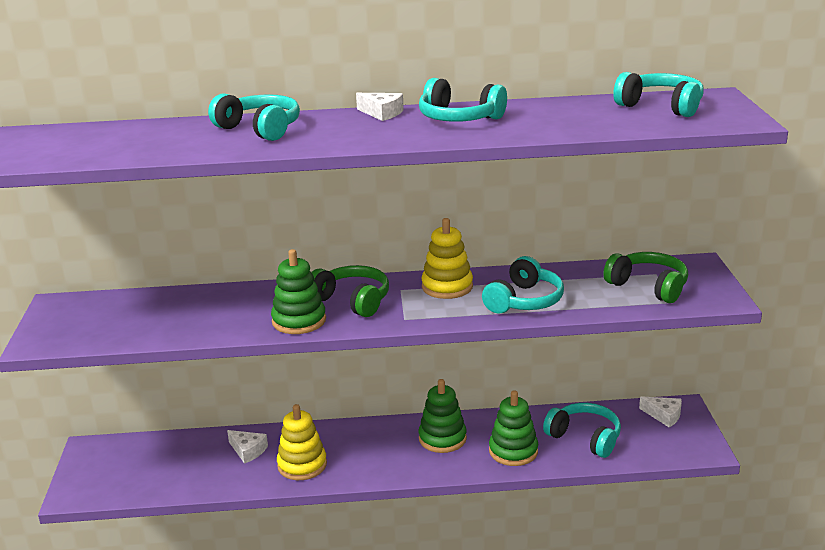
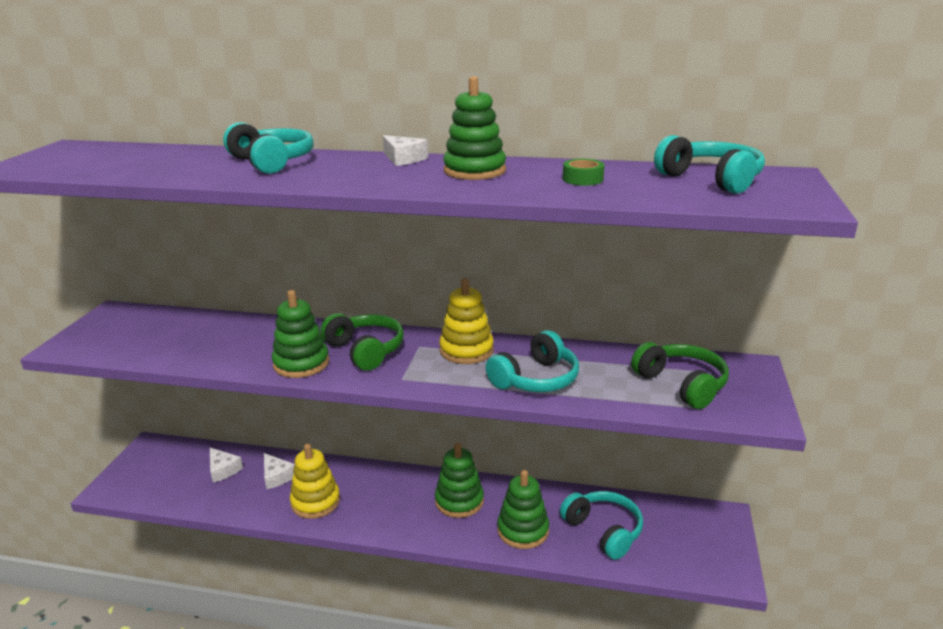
camera: 15 degrees right, 0 degrees up
turquoise headphones [419,78,507,122] -> green stacking toy [443,76,506,180]
white cheese [639,396,682,427] -> white cheese moved to [210,448,243,482]
none -> green tape [563,159,605,186]

